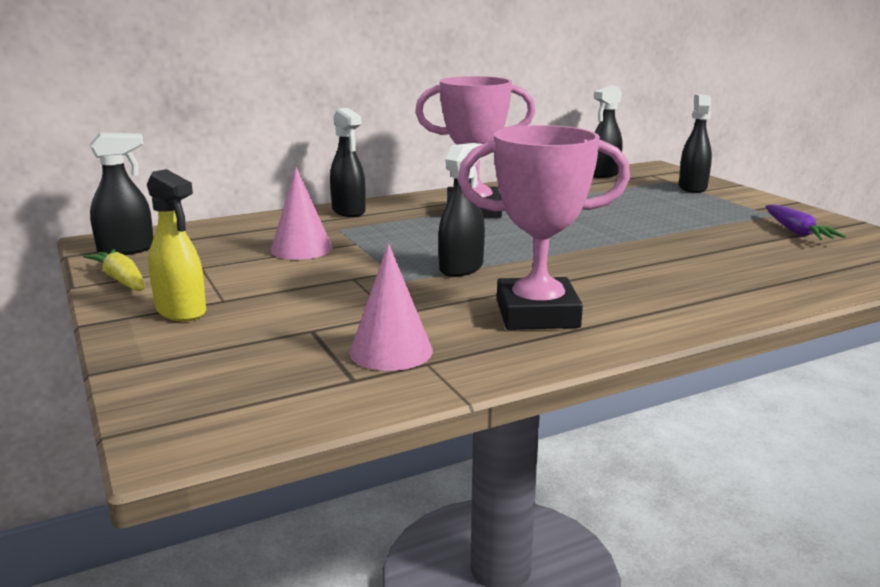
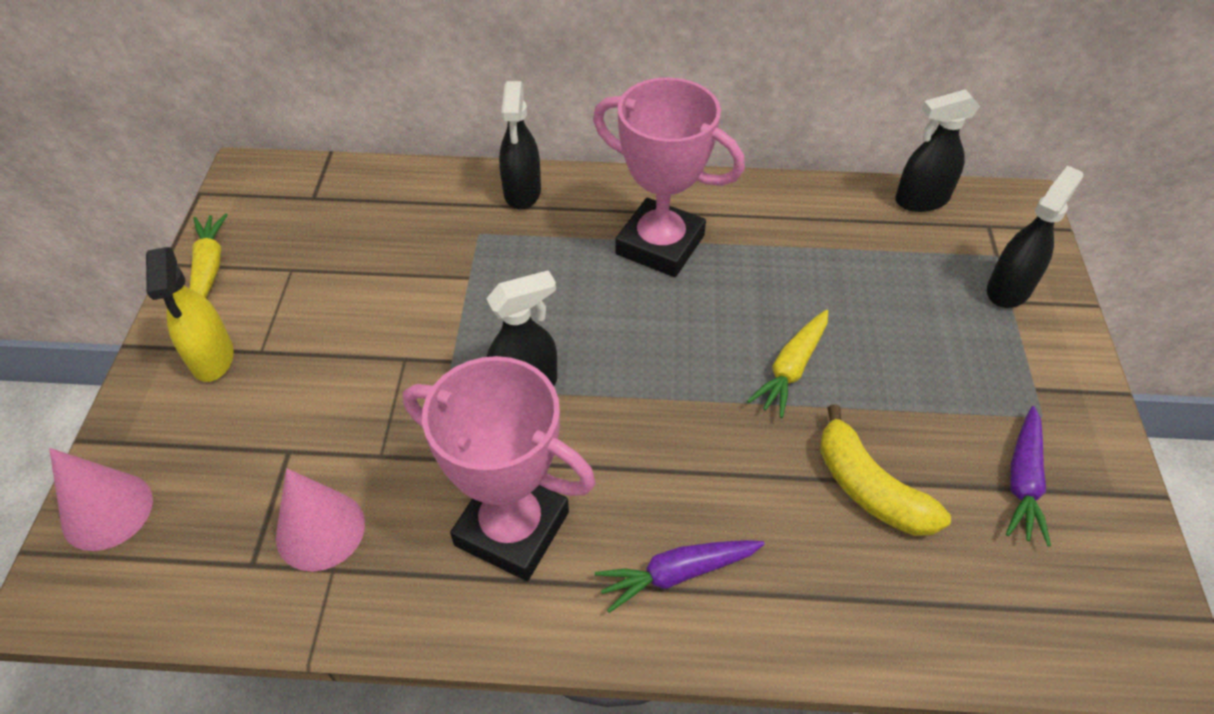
camera: 30 degrees right, 30 degrees up
black spray bottle [89,132,153,255] -> none
pink cone [271,167,333,260] -> pink cone moved to [49,448,153,551]
none -> purple carrot [595,540,765,613]
none -> yellow carrot [747,310,828,418]
none -> yellow banana [820,404,951,536]

